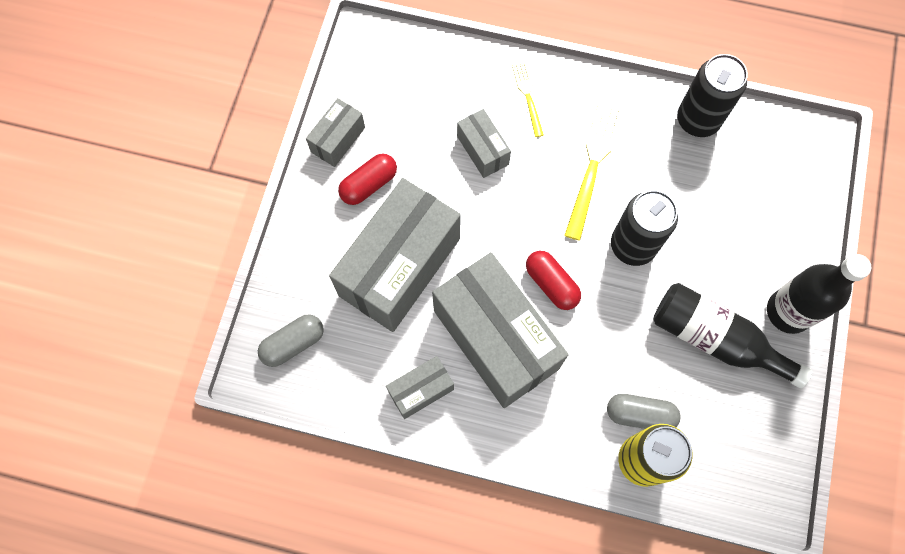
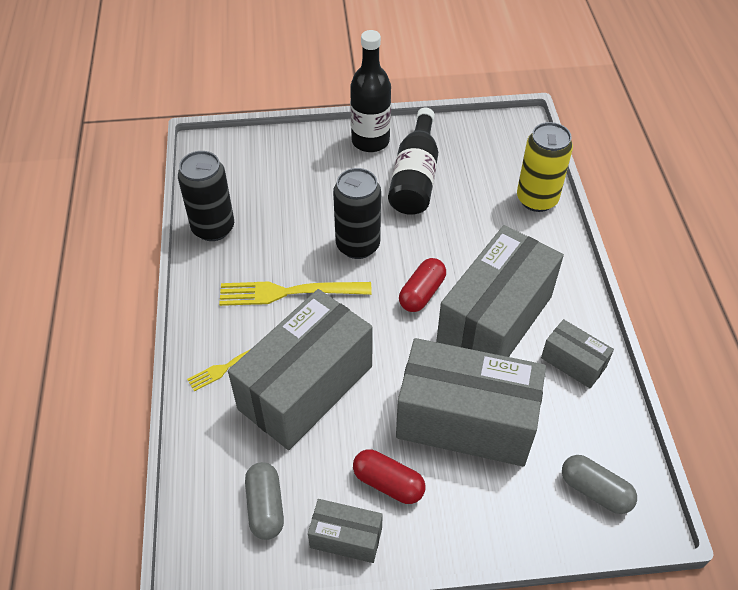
camera: 110 degrees left, 20 degrees down
grey box [457,109,511,178] -> grey box [228,289,373,450], size x2.14
grey capsule [607,394,681,429] -> grey capsule moved to [245,462,284,540]

